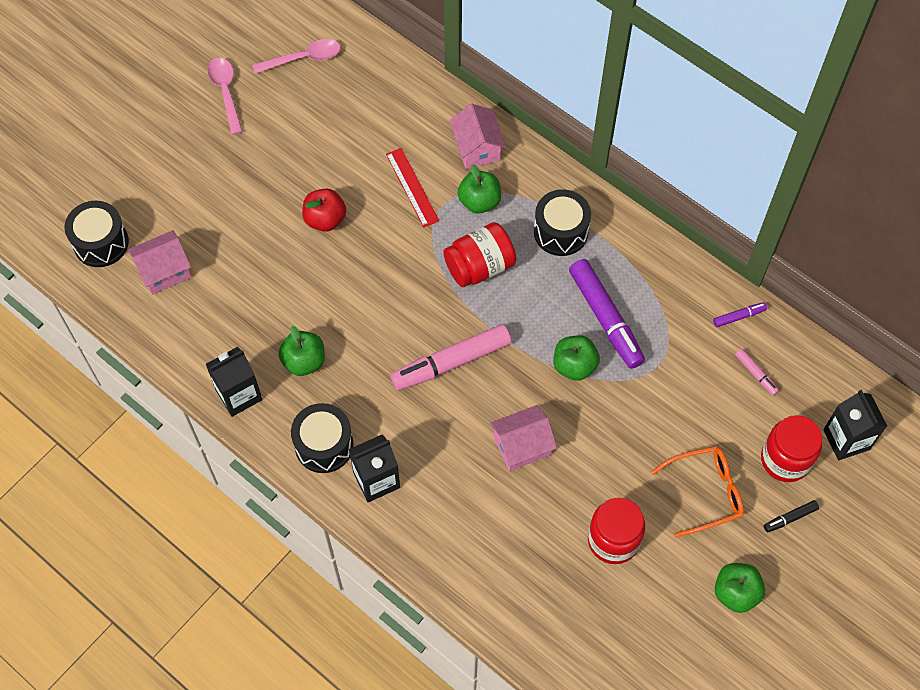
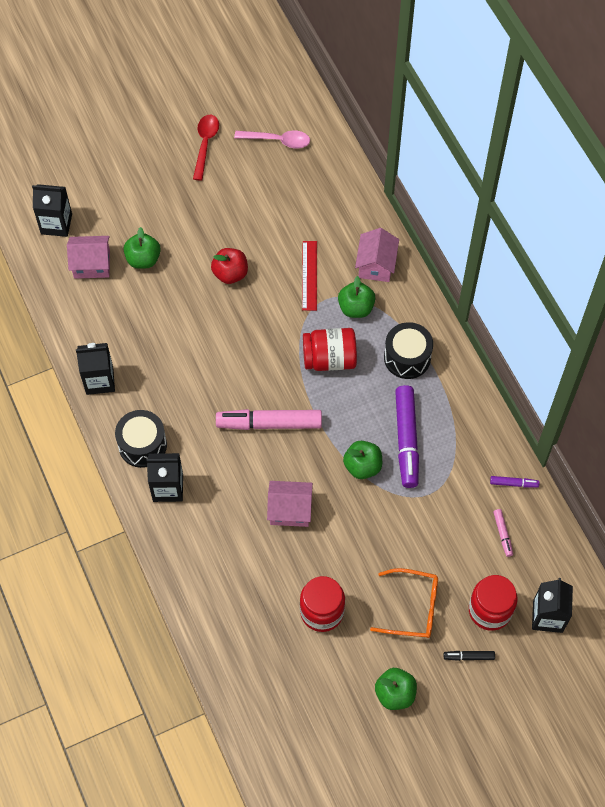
camera: 25 degrees right, 0 degrees up
black drum [65,201,129,267] -> black carton [32,184,72,237]
pink spoon [208,58,243,135] -> red spoon [193,115,219,181]
green apple [279,326,325,376] -> green apple moved to [124,227,161,269]

